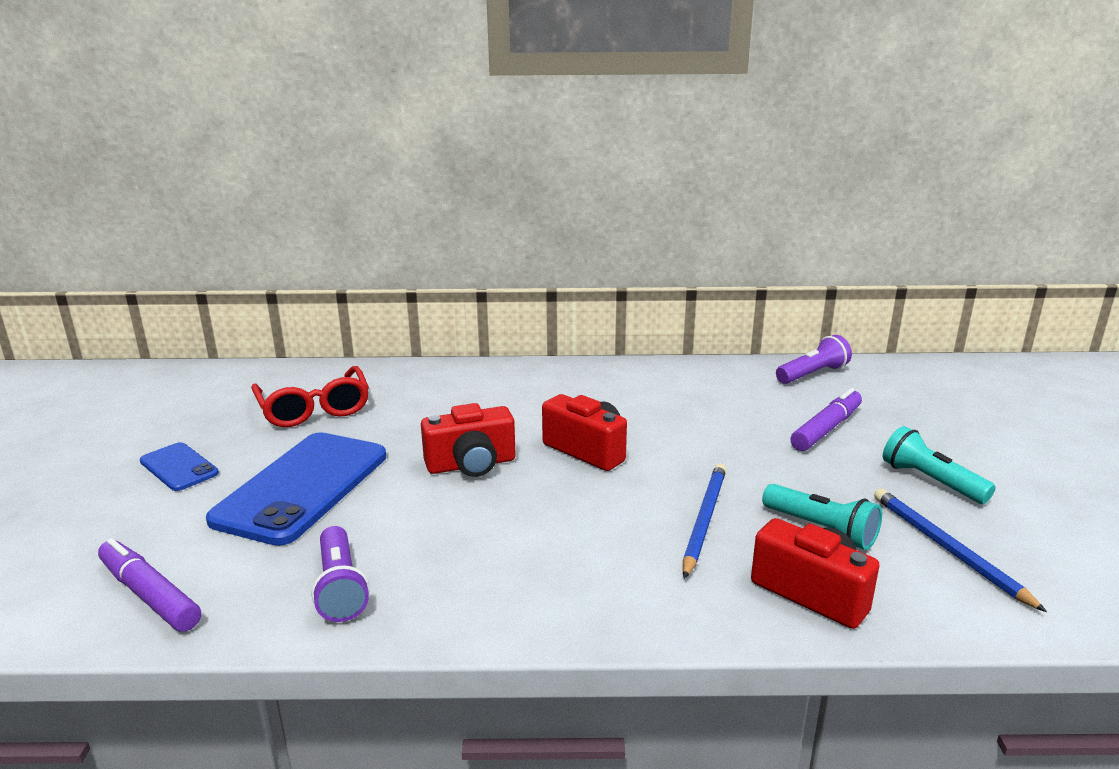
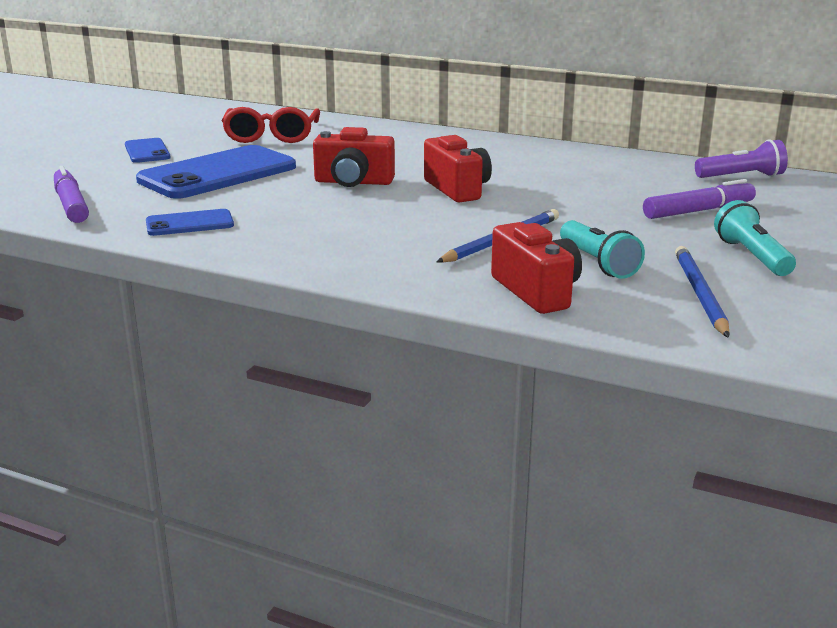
camera: 25 degrees right, 0 degrees up
purple flashlight [311,526,370,622] -> blue phone [146,209,234,236]

